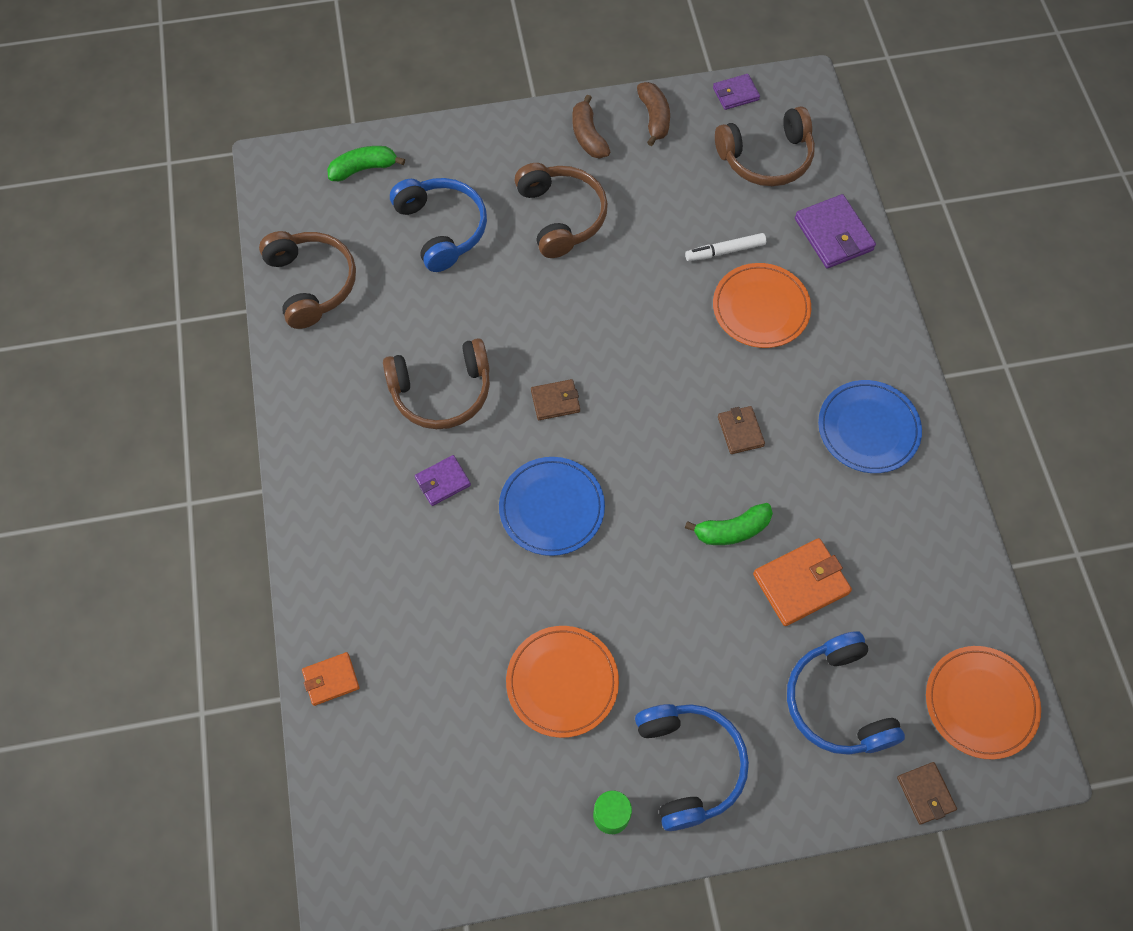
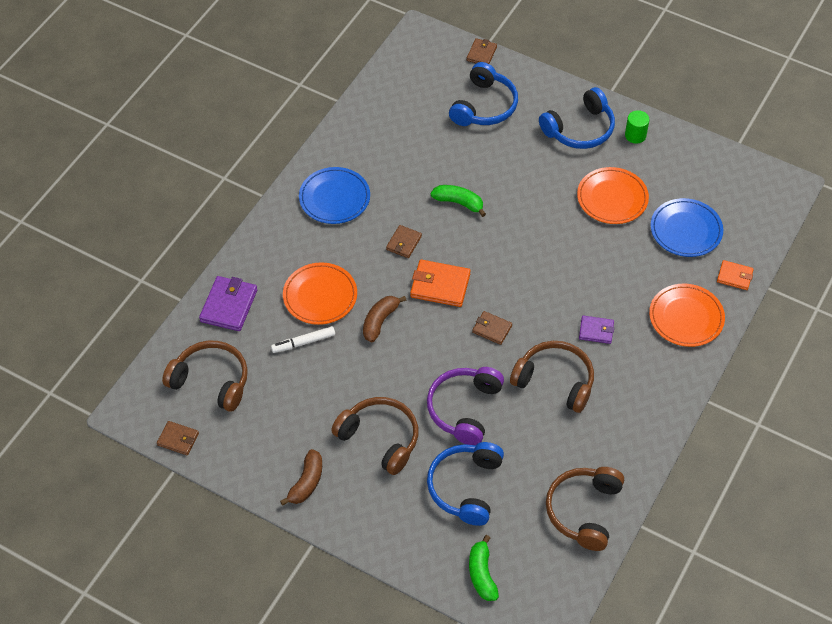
camera: 140 degrees left, 10 degrees down
green banana [327,146,405,181] -> green banana turned 60 degrees clockwise [469,535,499,601]
blue plate [499,457,605,556] -> blue plate moved to [650,198,723,257]
brown headphones [514,163,608,258] -> brown headphones turned 105 degrees clockwise [331,397,418,475]
blue headphones [635,704,749,831] -> blue headphones turned 150 degrees counterclockwise [539,87,615,149]
brown banana [637,82,670,146] -> brown banana moved to [363,296,406,342]
white marker [685,233,766,261] -> white marker turned 135 degrees clockwise [271,326,335,353]
purple wallet [713,74,760,110] -> brown wallet [157,421,199,455]
orange wallet [753,538,852,626] -> orange wallet moved to [410,260,471,307]
orange plate [926,646,1041,760] -> orange plate moved to [649,284,725,347]
none -> purple headphones [427,367,504,446]

